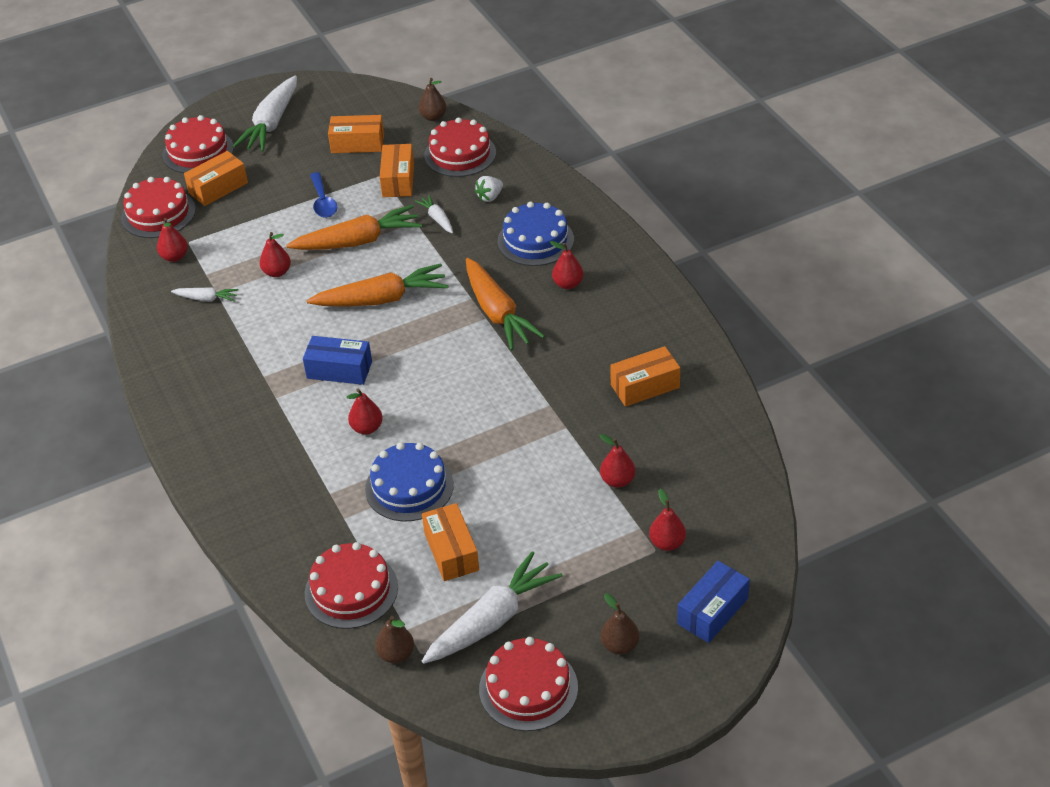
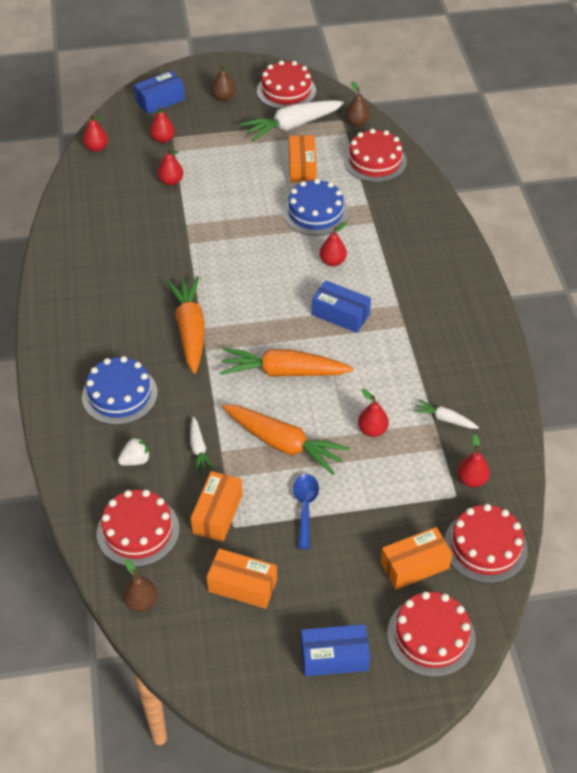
camera: 165 degrees left, 5 degrees up
white carrot [233,76,297,152] -> blue box [301,624,370,676]
orange carrot [286,205,422,250] -> orange carrot turned 150 degrees counterclockwise [222,404,350,475]
red pear [550,241,584,289] -> red pear moved to [83,114,108,152]
orange box [610,346,680,407] -> none

